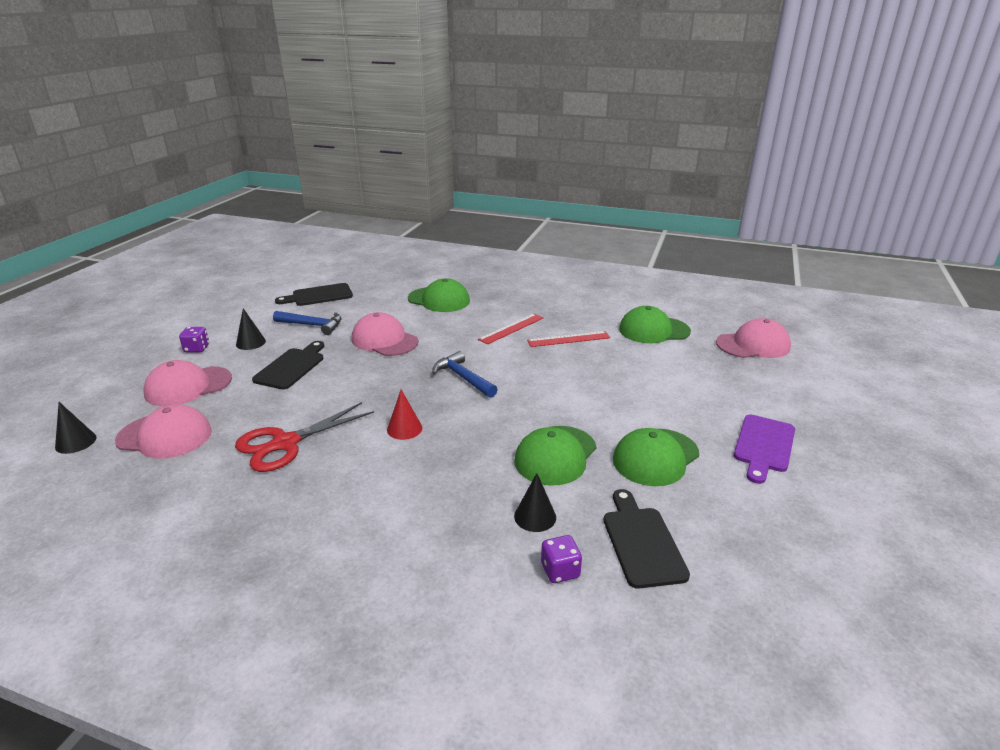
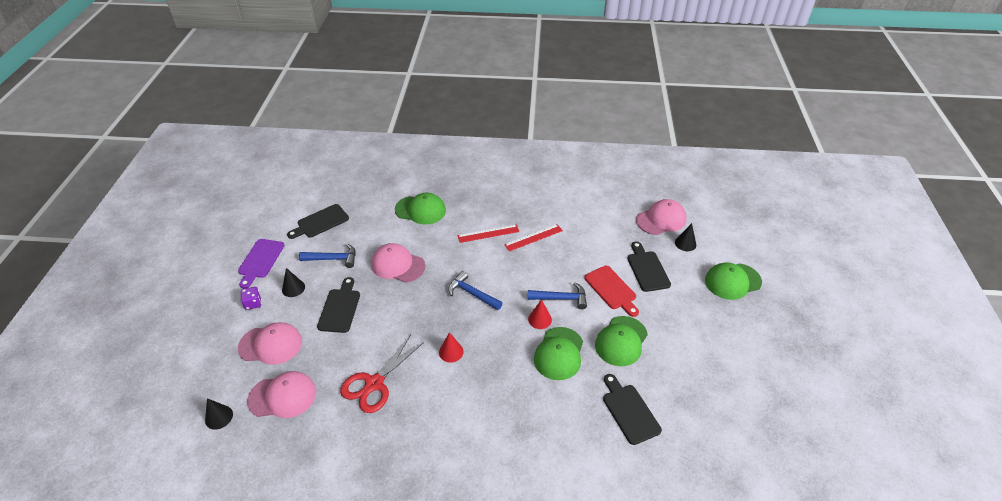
camera: 15 degrees left, 15 degrees up
pink cap [143,360,232,406] -> pink cap turned 135 degrees counterclockwise [238,322,302,365]
red ruler [478,314,544,345] -> red ruler turned 45 degrees clockwise [458,224,519,243]
black cone [514,473,556,532] -> black cone moved to [675,223,696,251]
purple dice [541,535,582,583] -> none
green cap [619,306,691,343] -> green cap moved to [705,262,762,300]
purple cutting board [734,414,795,484] -> purple cutting board moved to [238,239,285,289]
none -> blue hammer [528,282,587,309]
none -> red cone [528,299,552,329]
none -> red cutting board [585,266,639,317]
none -> black cutting board [627,241,671,292]

